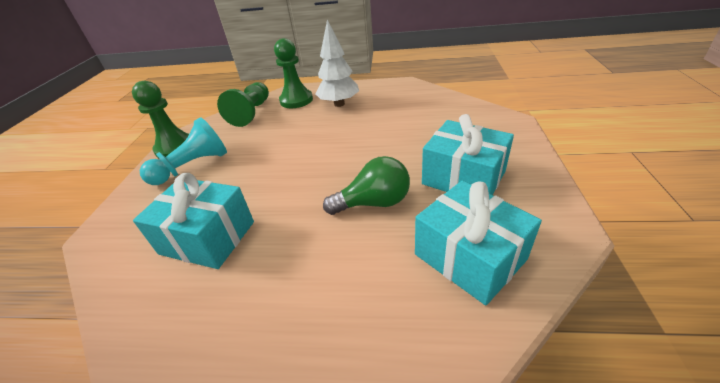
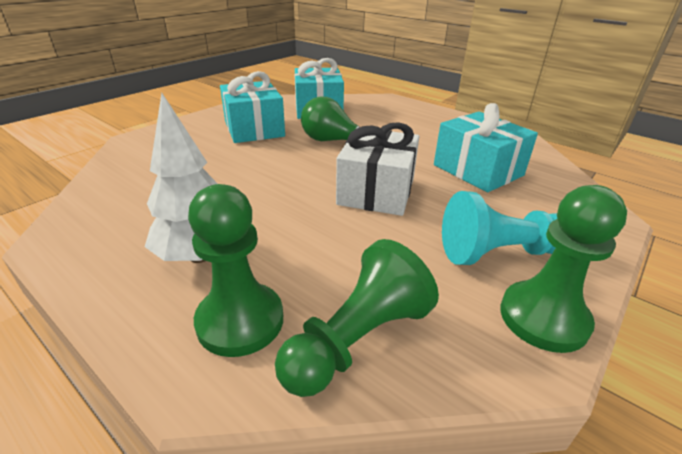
camera: 150 degrees left, 5 degrees down
none -> white gift [336,122,419,216]

